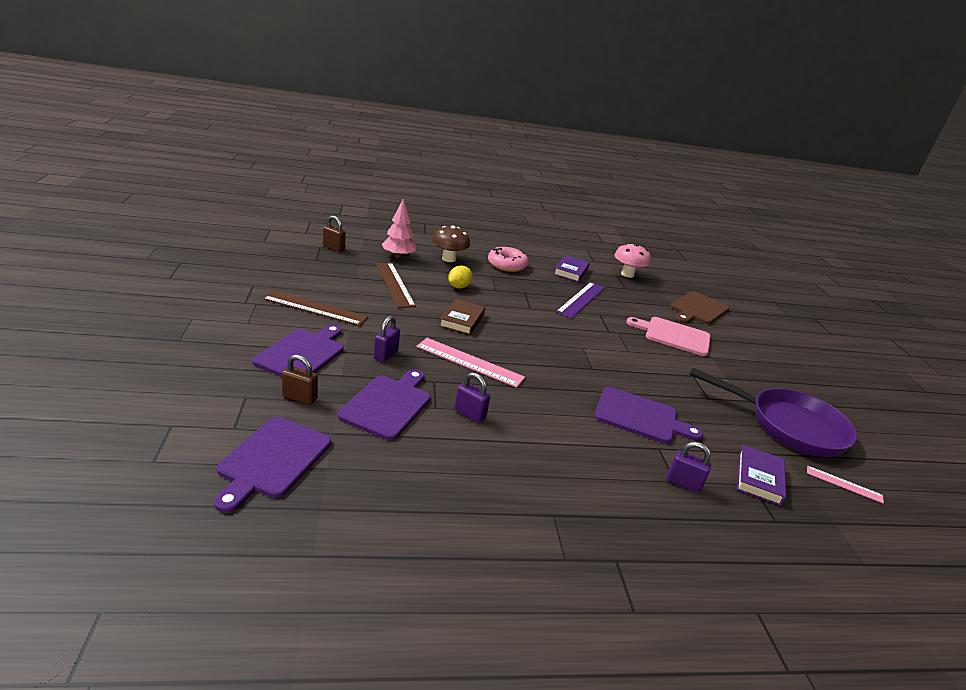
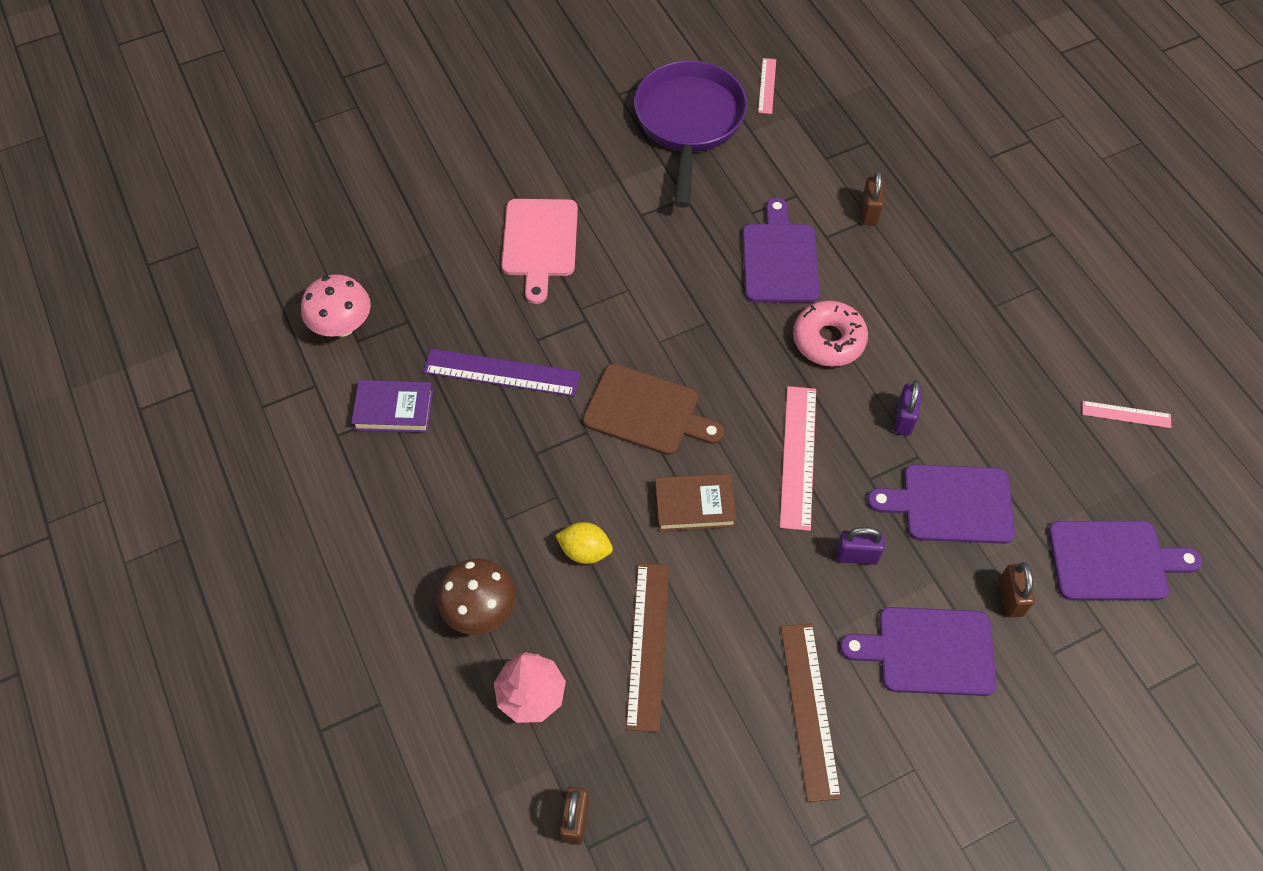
camera: 105 degrees left, 30 degrees up
brown ruler [376,263,416,308] -> brown ruler turned 45 degrees counterclockwise [626,563,669,732]
pink donut [488,247,528,272] -> pink donut moved to [793,301,868,367]
purple padlock [667,442,711,493] -> brown padlock [862,170,883,226]
brown cutting board [670,291,729,324] -> brown cutting board moved to [583,364,724,455]
purple book [737,445,786,506] -> none
none -> pink ruler [1082,401,1171,428]

